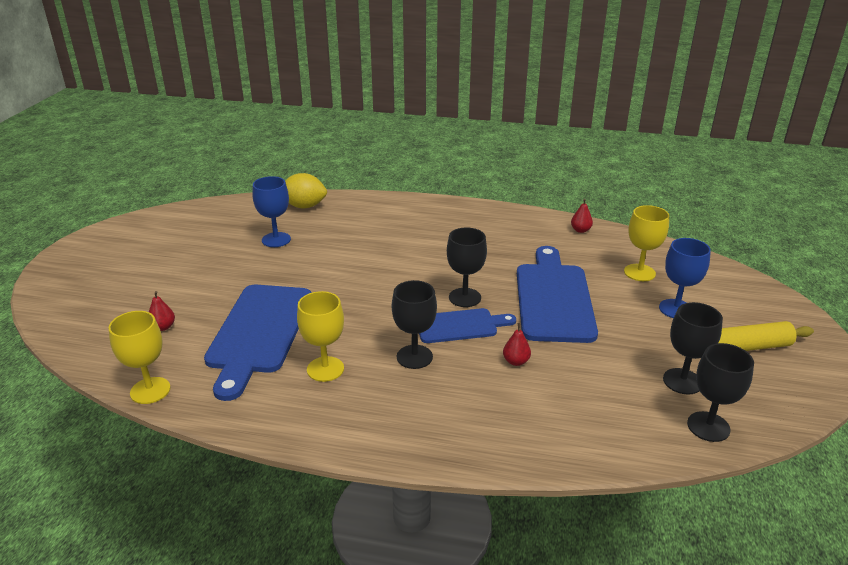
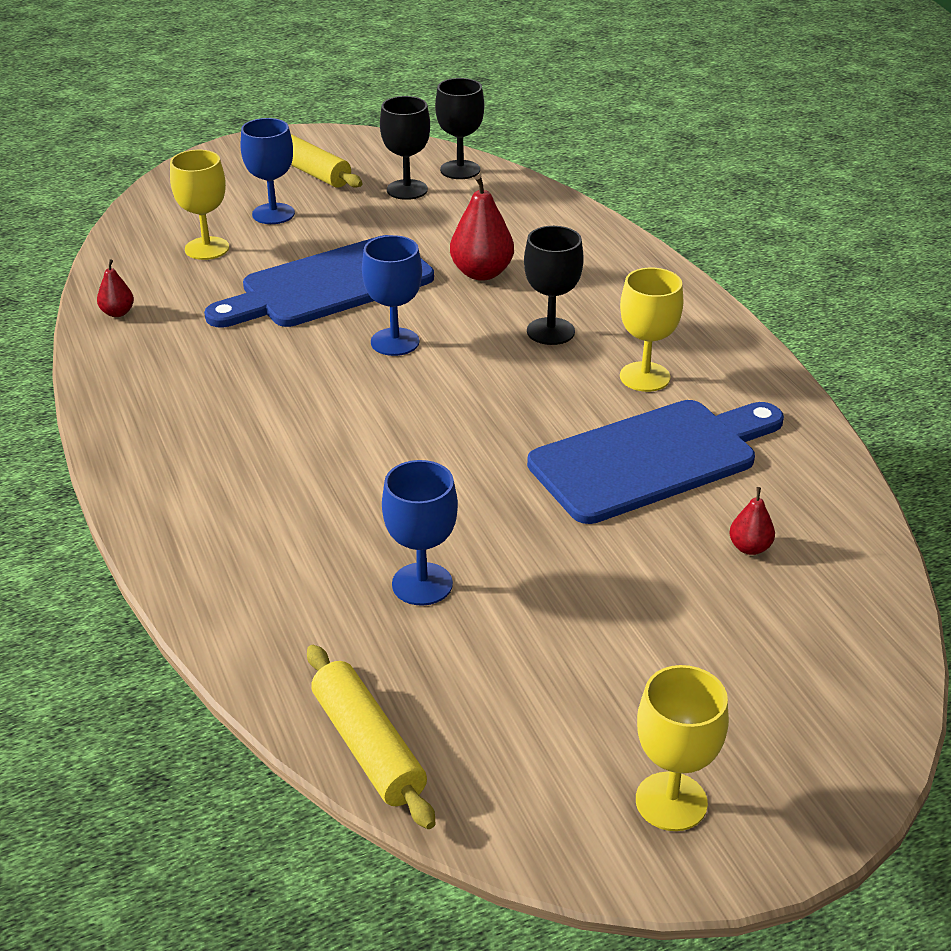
camera: 125 degrees left, 5 degrees up
yellow goblet [108,311,170,404] -> yellow goblet moved to [636,665,729,831]
yellow lemon [285,173,327,208] -> none
blue cutting board [419,308,516,343] -> none
black goblet [447,228,487,307] -> blue goblet [362,235,422,356]
red pear [503,323,531,366] -> red pear [450,175,514,281], size x1.87
none -> yellow rolling pin [307,645,436,829]

